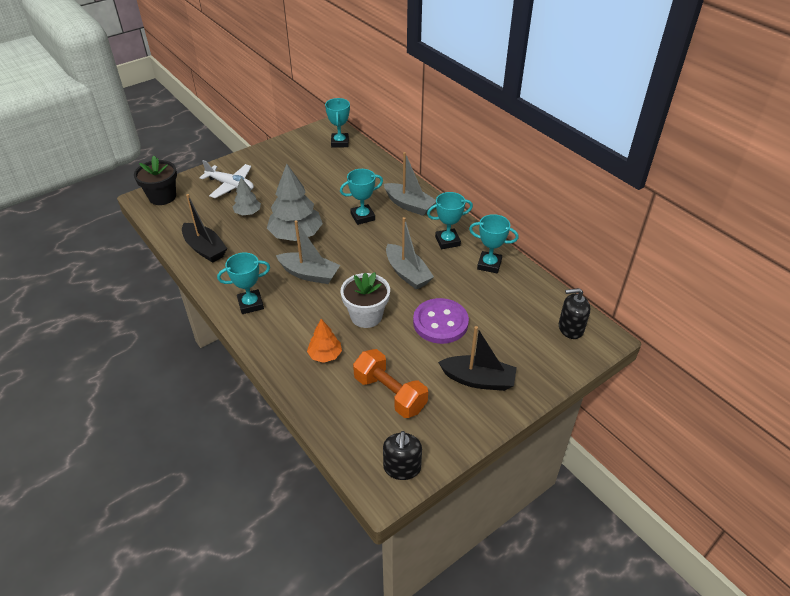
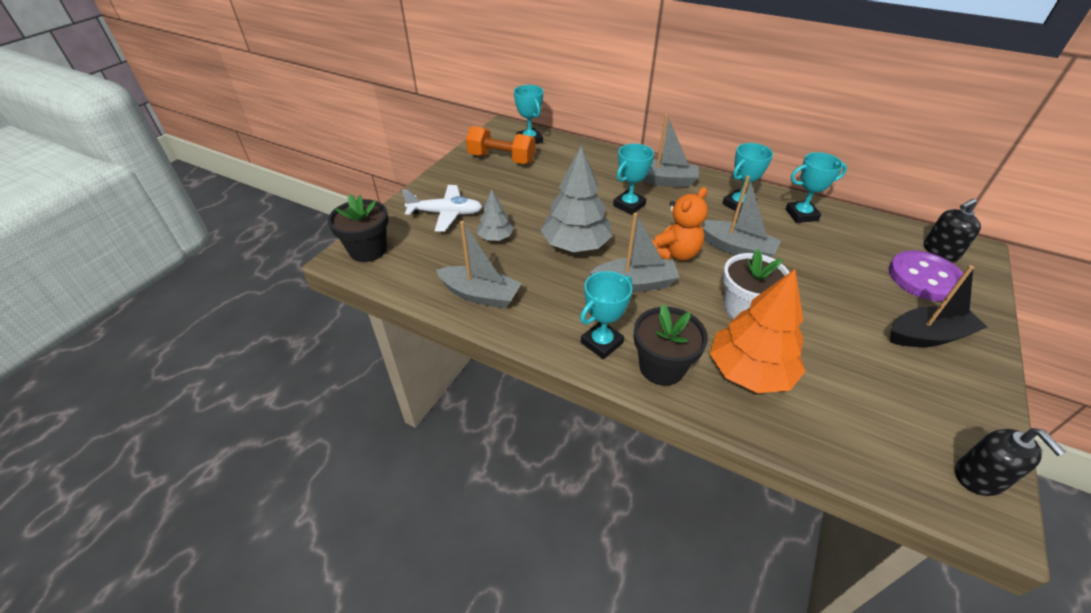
camera: 25 degrees left, 0 degrees up
black boat [182,194,227,263] -> grey boat [436,221,522,309]
orange tree [307,319,342,363] -> orange tree [710,269,805,393], size x1.88
orange dumbbell [353,349,428,418] -> orange dumbbell moved to [466,126,535,164]
purple button [413,298,469,344] -> purple button moved to [889,251,963,301]
none -> black flower pot [634,304,708,386]
none -> orange teddy bear [652,187,708,261]

